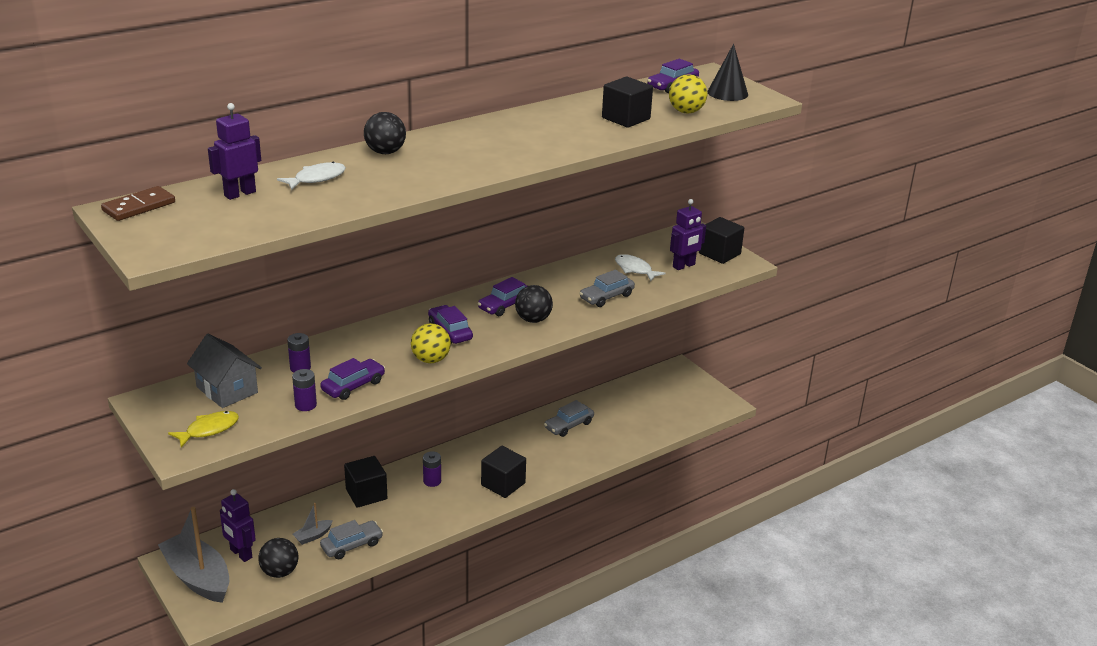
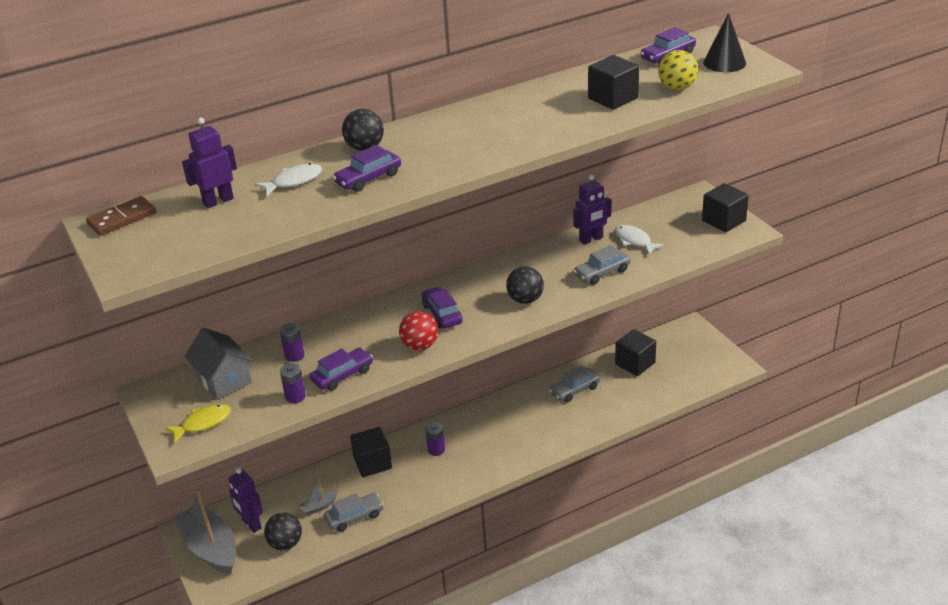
camera: 10 degrees right, 5 degrees up
yellow ball [411,323,451,363] -> red ball [399,311,438,351]
purple car [478,277,527,316] -> purple car moved to [333,145,401,192]
black cube [481,446,526,498] -> black cube moved to [615,329,656,376]
purple robot [670,199,706,270] -> purple robot moved to [573,175,611,245]

